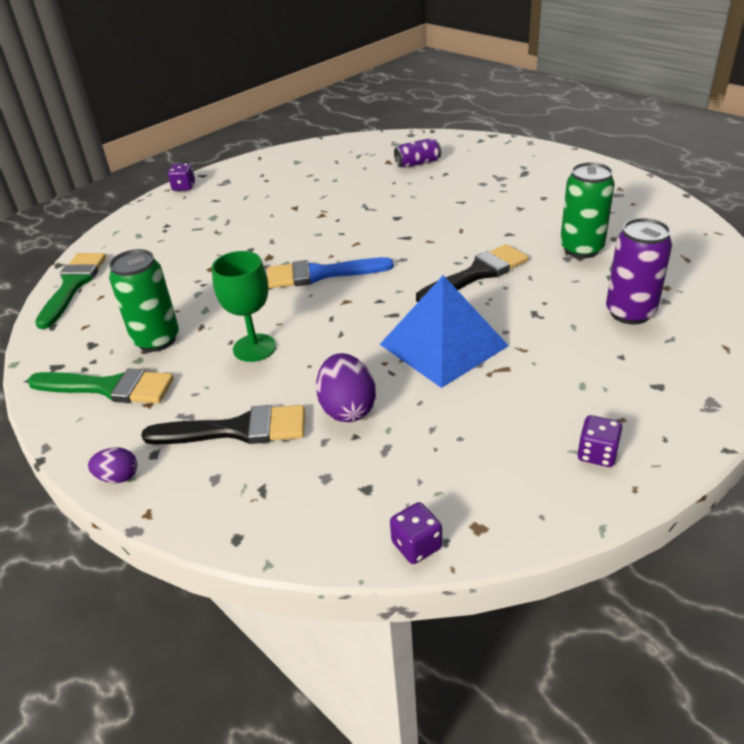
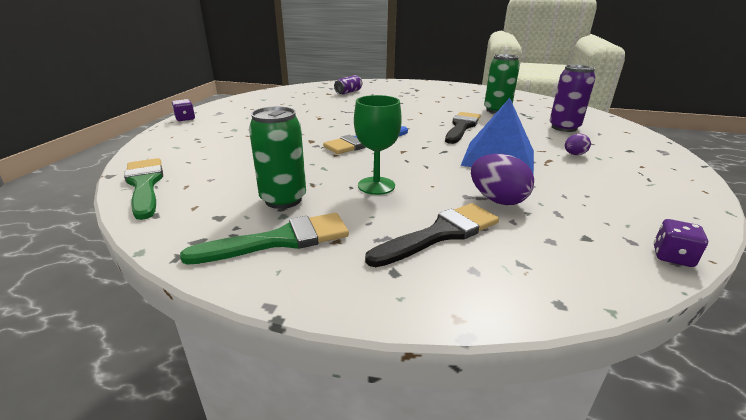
camera: 35 degrees left, 10 degrees down
purple egg [88,447,138,483] -> purple egg moved to [565,134,591,155]
purple dice [578,415,623,467] -> none

